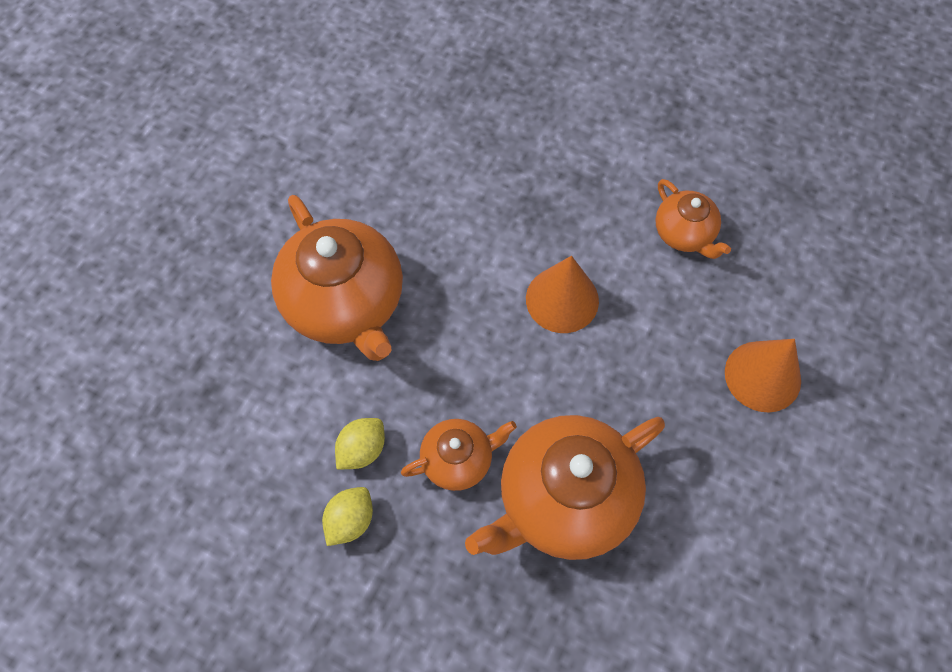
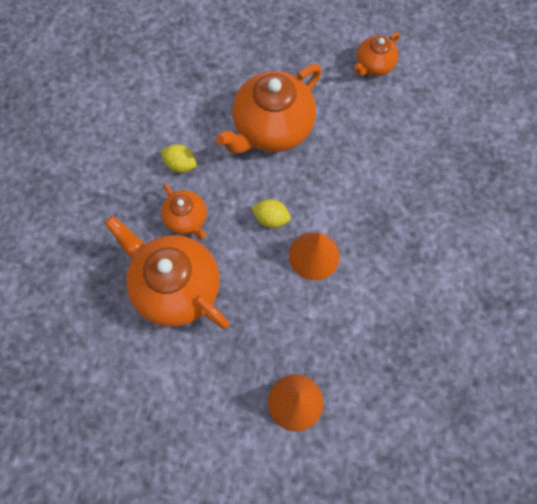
camera: 75 degrees right, 5 degrees up
yellow lemon [322,487,373,546] -> yellow lemon moved to [251,199,291,228]
orange teapot [655,179,731,259] -> orange teapot moved to [354,32,400,76]

